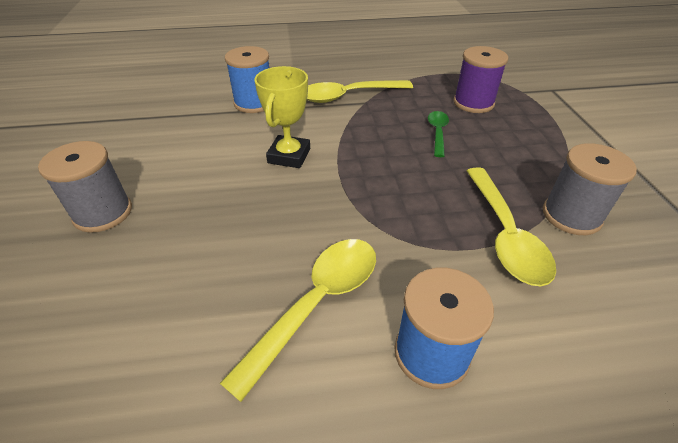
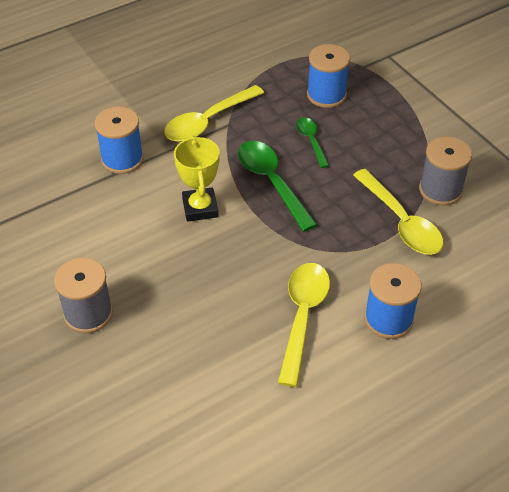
camera: 25 degrees left, 5 degrees up
purple spool [453,46,508,113] -> blue spool [307,44,350,108]
none -> green spoon [238,141,317,232]

